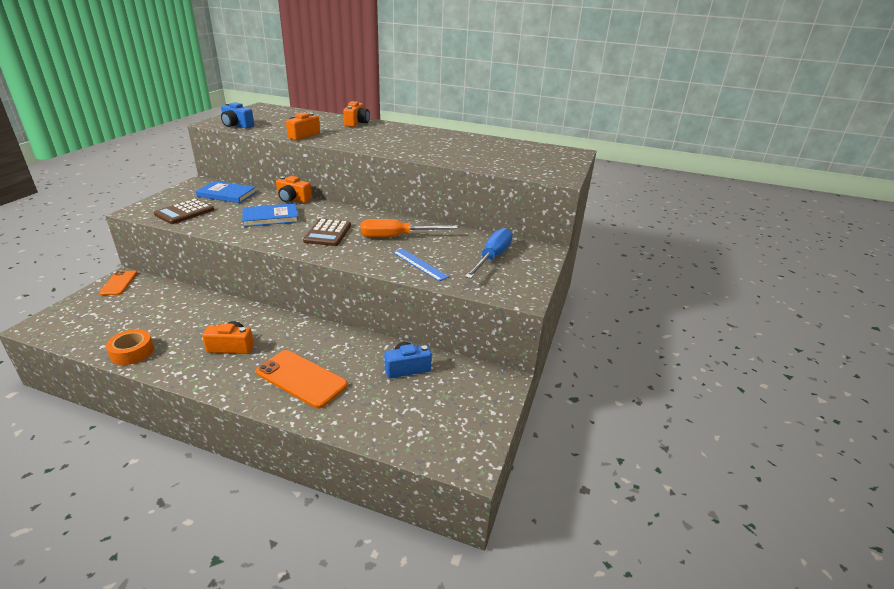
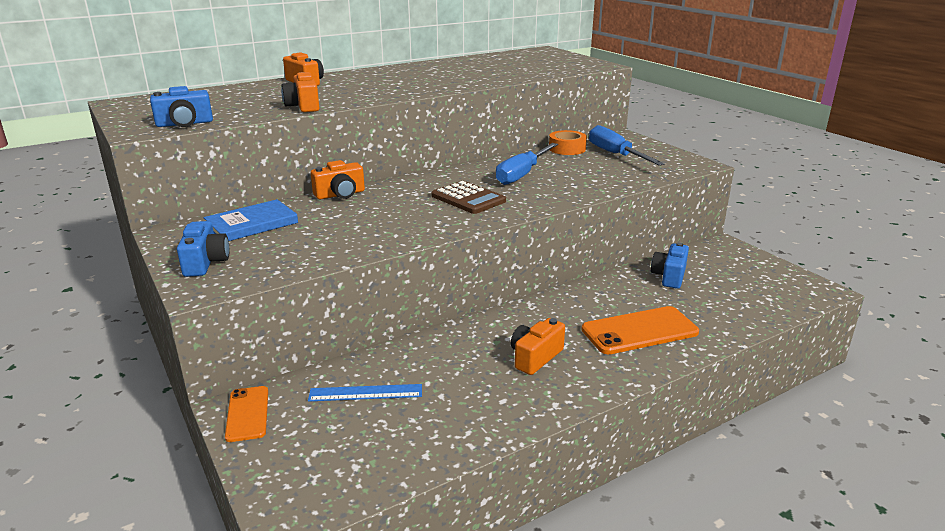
camera: 50 degrees left, 5 degrees down
orange phone [99,271,137,295] -> orange phone turned 45 degrees clockwise [225,386,268,442]
orange tape [106,329,154,365] -> orange tape moved to [549,130,587,155]
brown calculator [154,198,214,224] -> none
blue book [242,203,299,227] -> none
orange screwdriver [361,219,457,238] -> blue screwdriver [496,143,558,185]
blue ruler [393,249,449,281] -> blue ruler moved to [308,384,422,402]
none -> blue camera [177,221,230,277]

